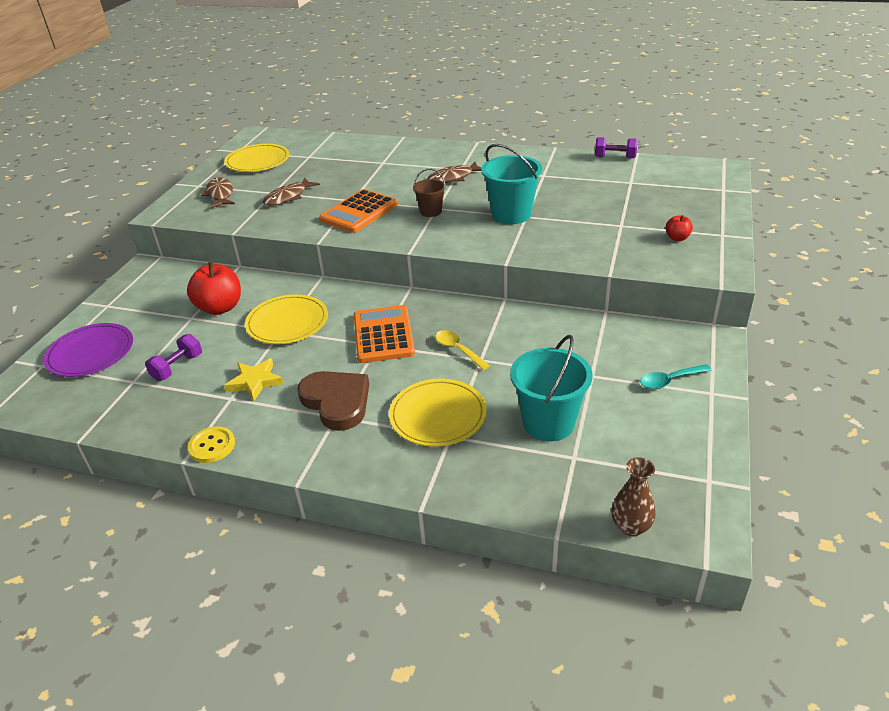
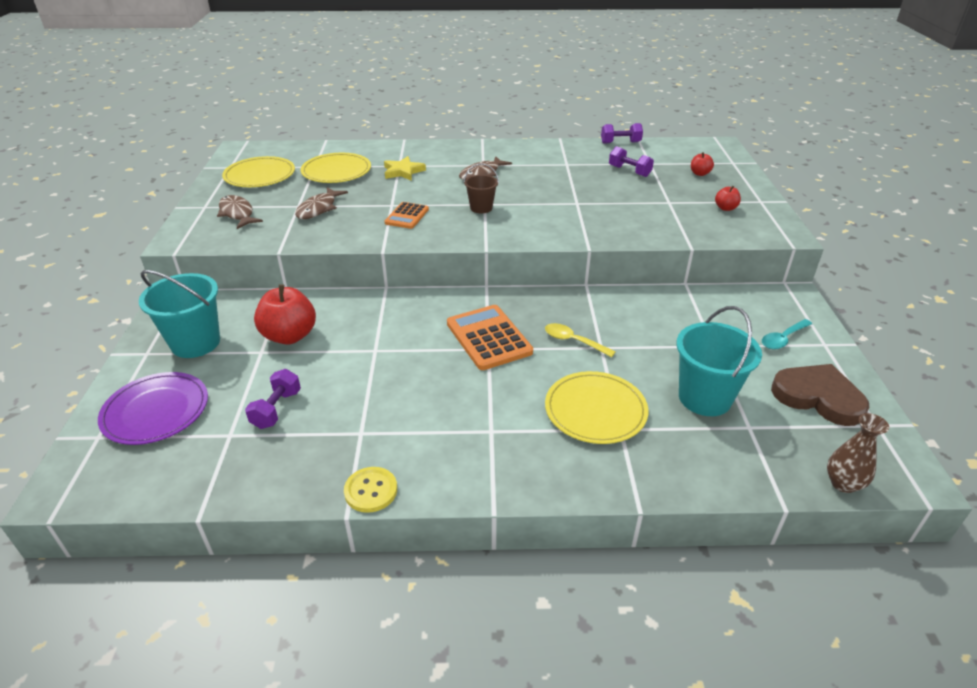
camera: 20 degrees left, 0 degrees up
yellow star [224,358,283,401] -> yellow star moved to [384,156,426,181]
yellow plate [245,294,328,344] -> yellow plate moved to [301,153,371,183]
brown heart [297,371,369,431] -> brown heart moved to [771,364,869,426]
orange calculator [319,189,398,233] -> orange calculator [385,202,429,229], size x0.60
turquoise bucket [481,144,543,224] -> turquoise bucket moved to [139,270,220,358]
none -> purple dumbbell [609,146,654,177]
none -> red apple [691,152,714,176]

